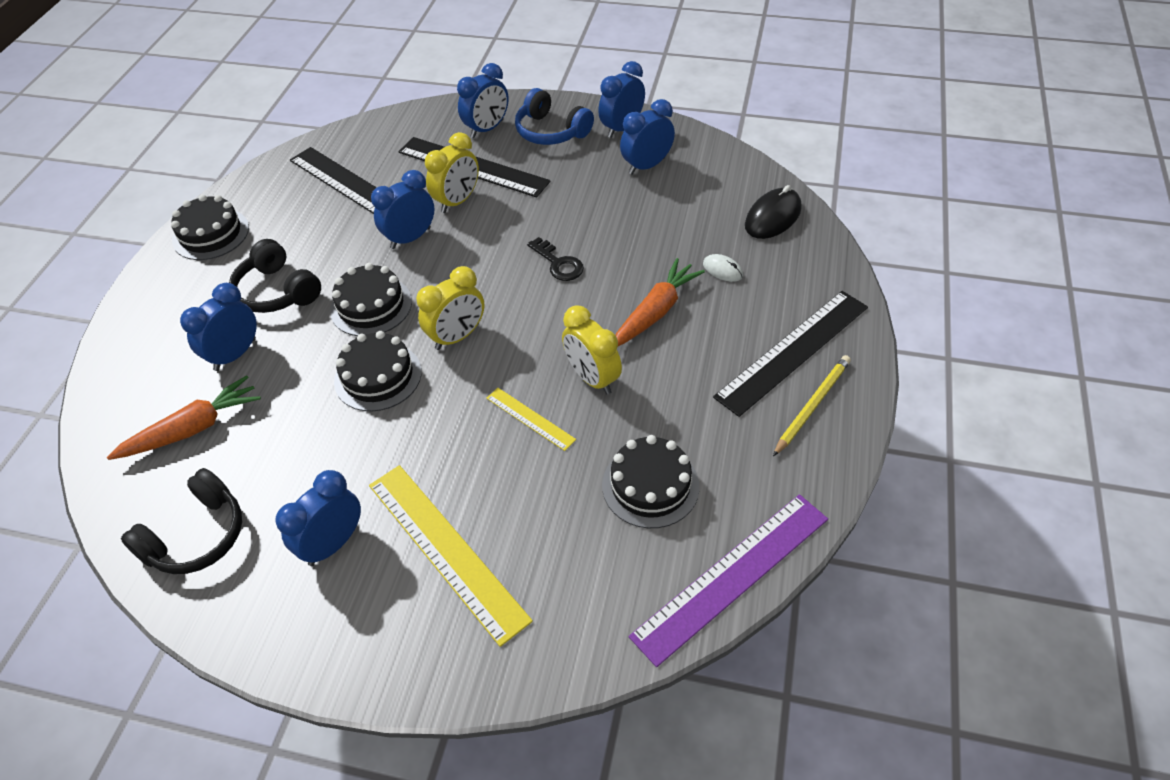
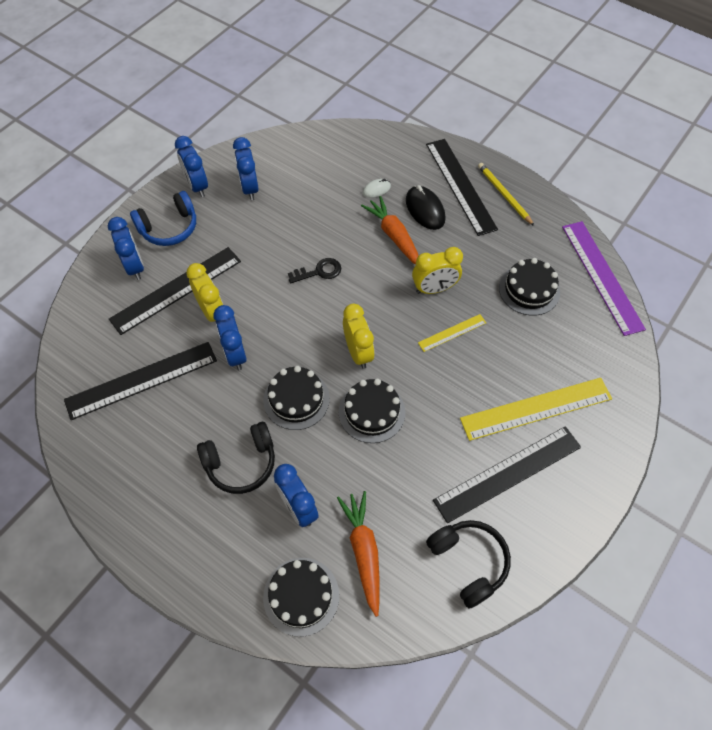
camera: 70 degrees left, 10 degrees up
black cake [171,195,249,260] -> black cake moved to [263,558,339,637]
blue clock [275,470,361,566] -> black ruler [433,426,581,523]
black mouse [745,185,802,239] -> black mouse moved to [406,185,446,230]

